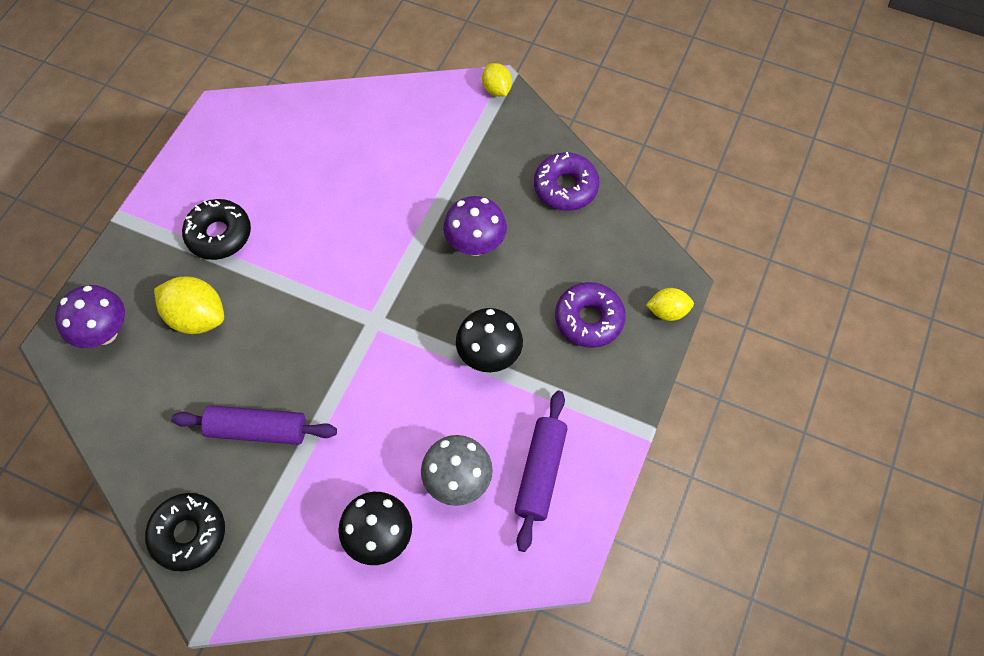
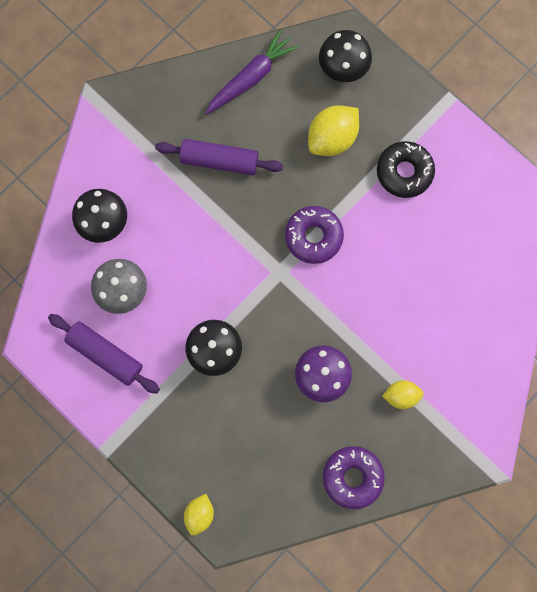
camera: 110 degrees right, 15 degrees up
purple mushroom [55,285,125,348] -> black mushroom [319,30,372,82]
black donut [145,493,225,571] -> none
purple rolling pin [171,405,337,445] -> purple rolling pin turned 75 degrees clockwise [155,139,283,175]
yellow lemon [482,63,512,96] -> yellow lemon moved to [382,380,424,409]
purple donut [555,282,626,348] -> purple donut moved to [285,206,344,264]
none -> purple carrot [205,30,299,114]

